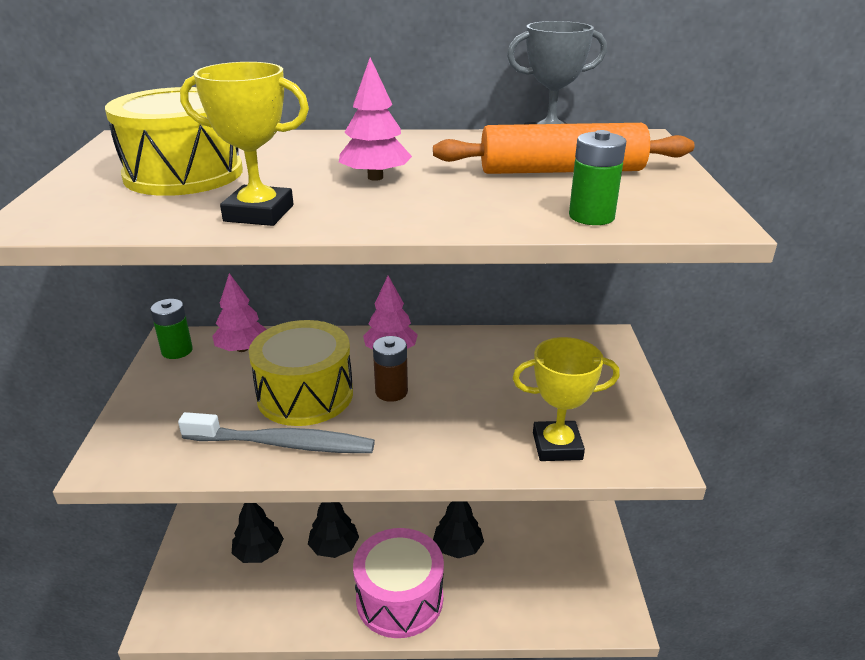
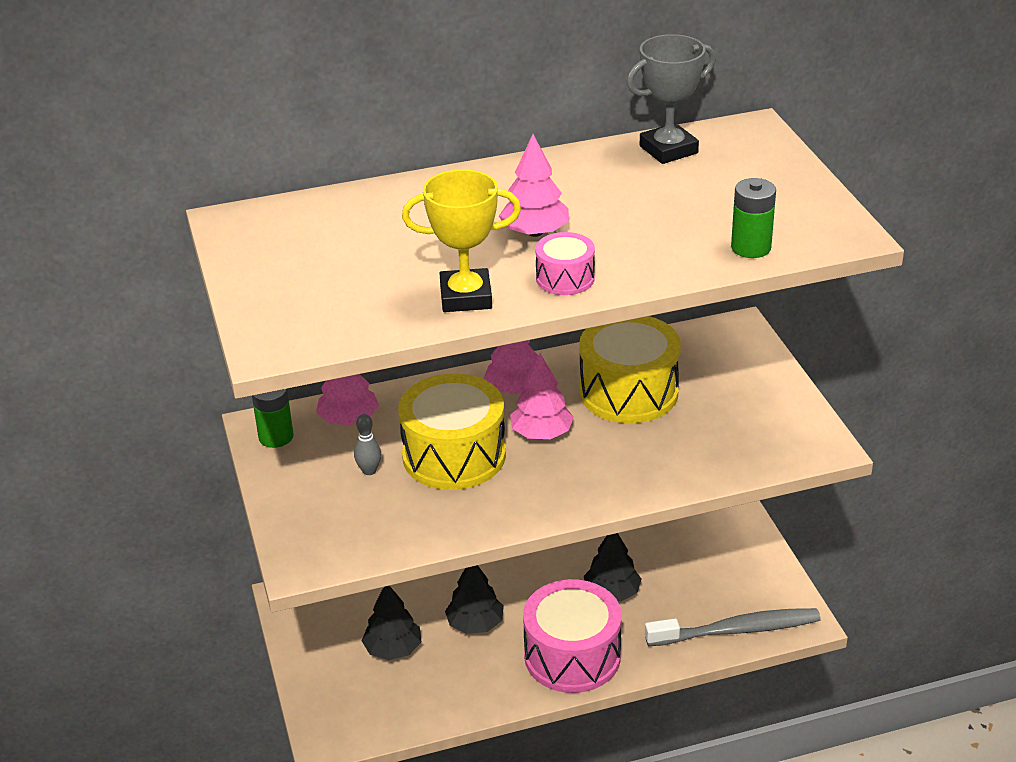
camera: 15 degrees left, 5 degrees up
yellow drum [105,87,243,196] -> yellow drum moved to [579,316,681,423]
grey toothbrush [178,412,375,453] -> grey toothbrush moved to [645,608,821,646]
brown battery [373,336,408,402] -> pink tree [510,353,574,439]
orange rolling pin [433,123,695,174] -> none
yellow trophy [513,337,620,461] -> none
none -> grey bowling pin [354,414,381,475]
none -> pink drum [535,232,595,295]

